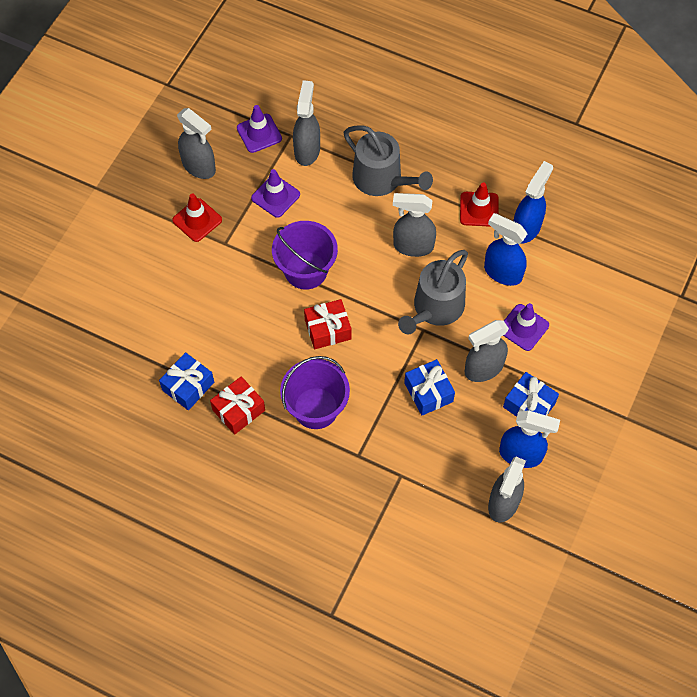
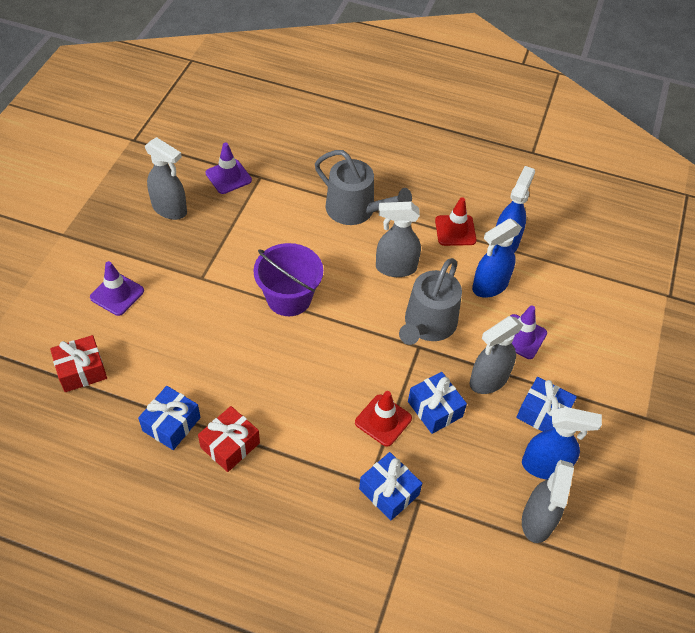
camera: 10 degrees left, 10 degrees down
red traffic cone [172,194,222,242] -> red traffic cone moved to [355,391,412,447]
purple traffic cone [251,169,300,218] -> purple traffic cone moved to [90,261,144,316]
purple bucket [280,356,350,429] -> none
grey spray bottle [293,80,320,166] -> none
red gift [304,299,352,349] -> red gift moved to [50,335,107,392]
blue spray bottle [484,213,527,286] -> blue spray bottle turned 60 degrees counterclockwise [472,219,522,298]
none -> blue gift [359,452,422,521]

